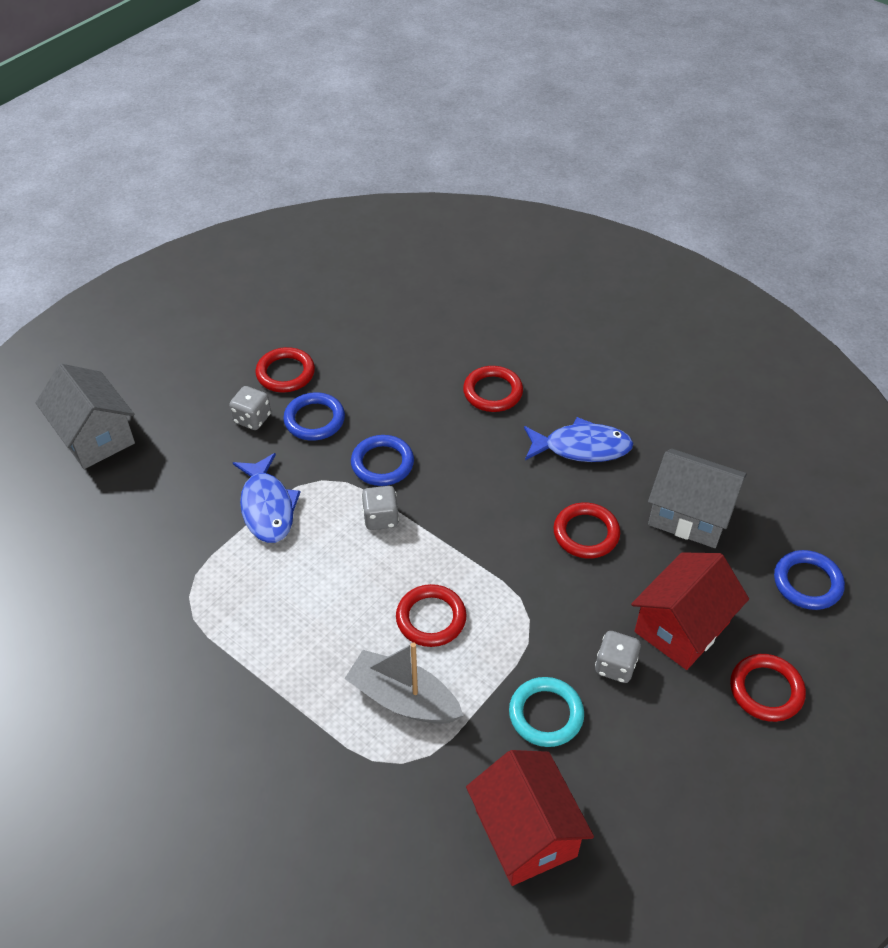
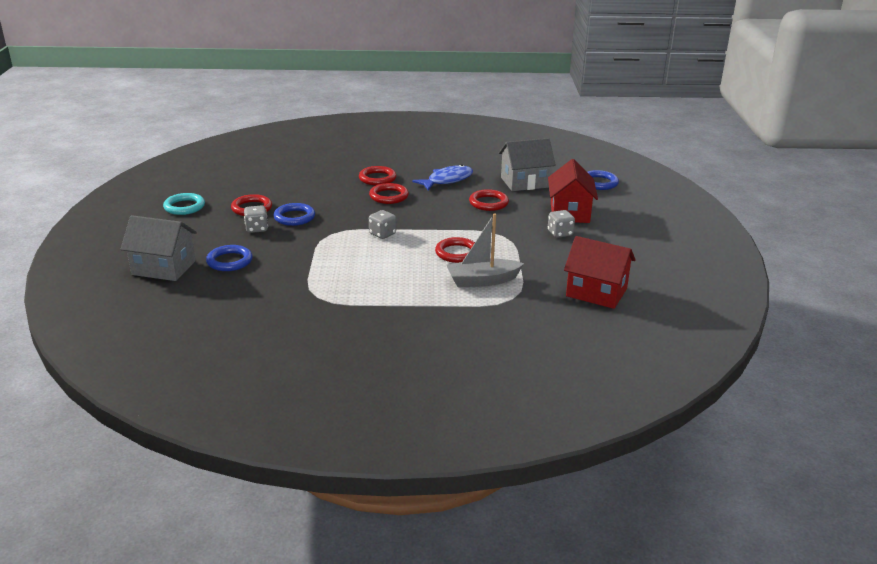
camera: 40 degrees left, 20 degrees down
blue fish [233,453,301,543] -> none
blue ring [351,435,414,486] -> blue ring moved to [206,245,253,271]
turquoise ring [509,677,584,747] -> turquoise ring moved to [163,193,205,215]
red ring [730,654,806,722] -> red ring moved to [369,183,409,204]

